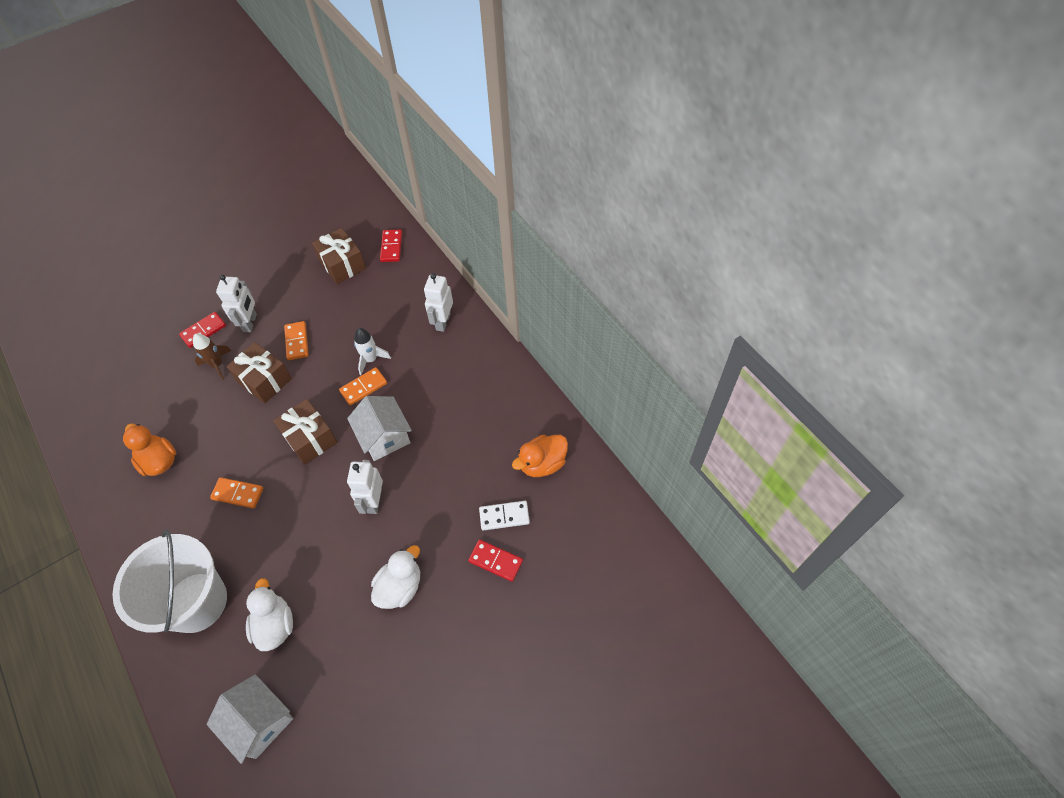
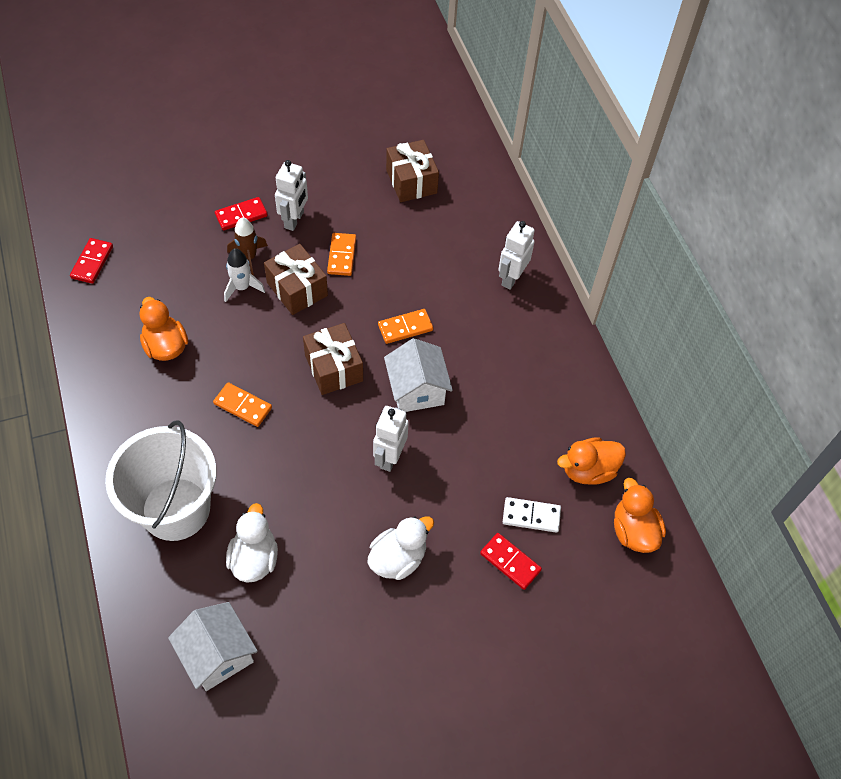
camera: 10 degrees right, 0 degrees up
white rocket [354,328,391,375] -> white rocket moved to [224,248,265,302]
red domino [380,230,402,262] -> red domino moved to [70,238,113,284]
none -> orange duck [614,478,666,553]

